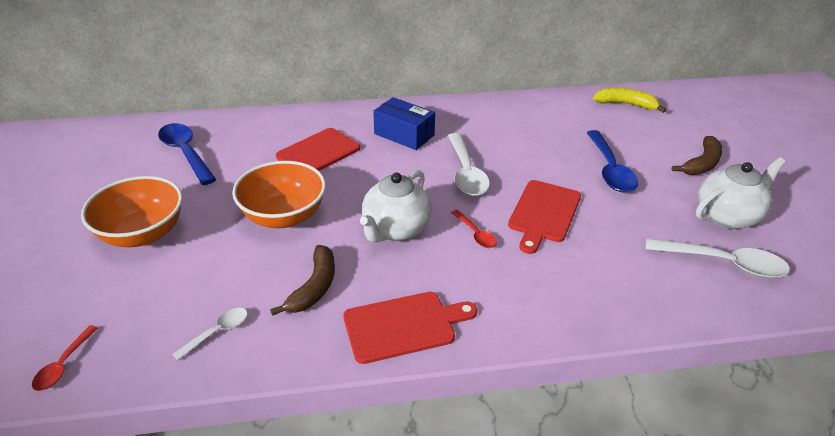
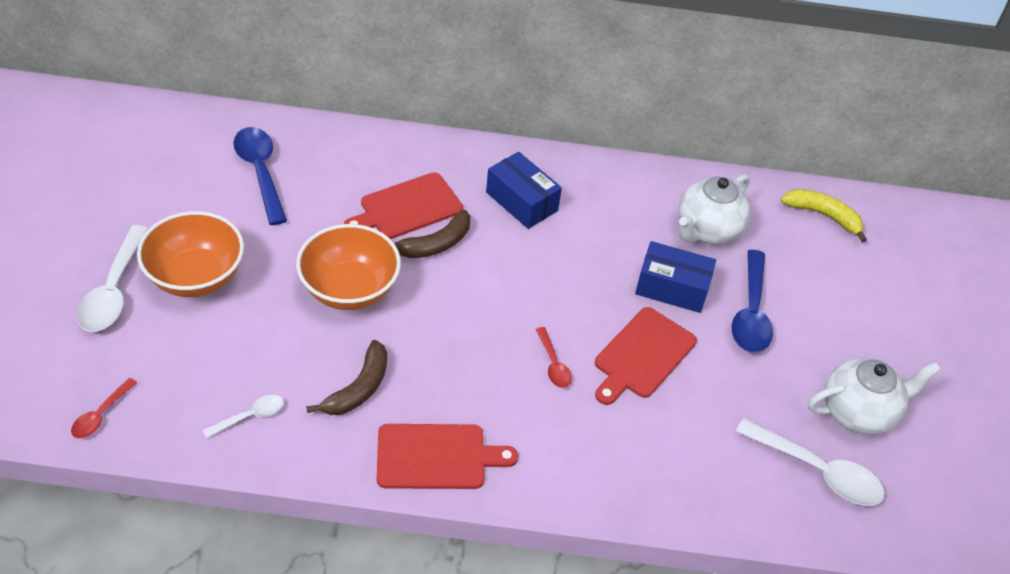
camera: 10 degrees right, 10 degrees up
white teapot [360,170,432,243] -> white teapot moved to [678,174,751,244]
white spoon [448,133,490,196] -> white spoon moved to [77,225,148,332]
brown banana [672,136,722,175] -> brown banana moved to [394,210,470,258]
none -> blue box [635,241,716,313]

